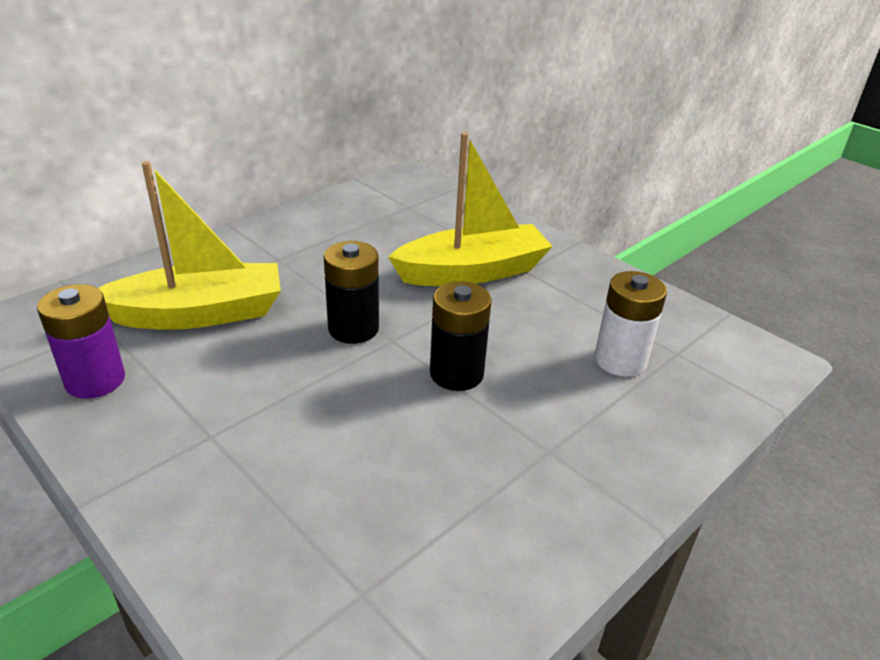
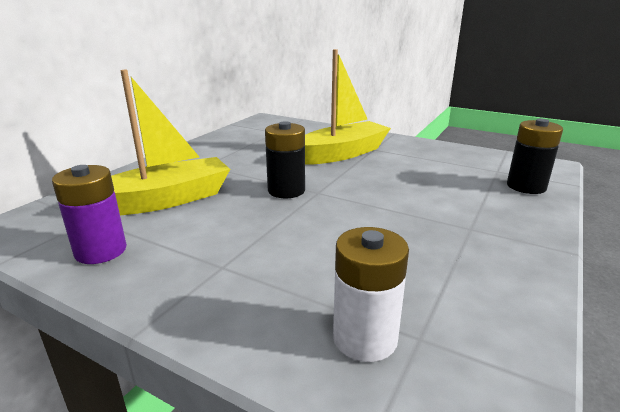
camera: 15 degrees left, 10 degrees down
black battery [430,281,492,391] -> black battery moved to [507,119,563,194]
white battery [594,271,667,377] -> white battery moved to [333,227,409,362]

